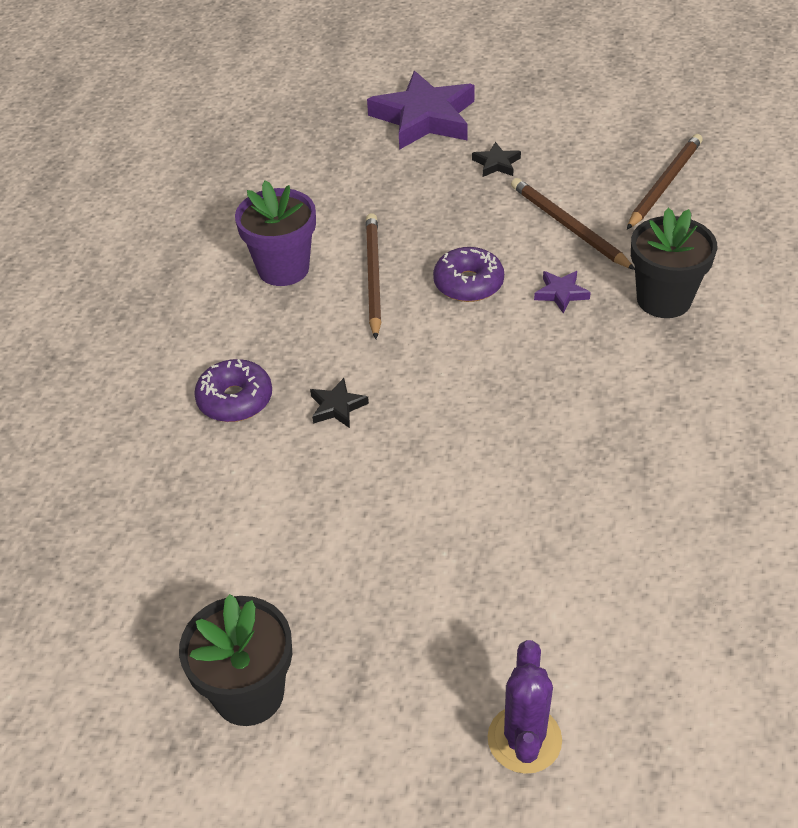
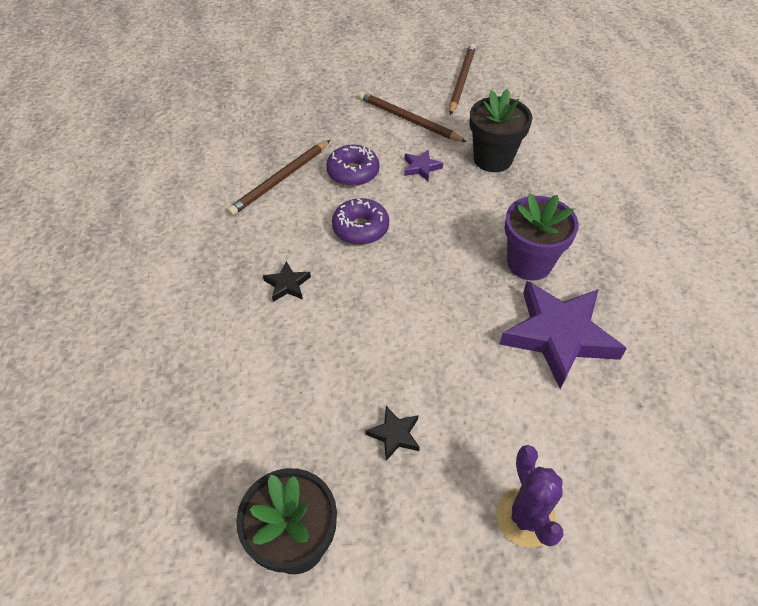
camera: 20 degrees left, 5 degrees up
purple donut [194,359,272,422] -> purple donut moved to [332,198,389,245]
purple flower pot [235,180,316,286] -> purple flower pot moved to [504,193,579,280]
brown pencil [366,213,381,339] -> brown pencil turned 120 degrees counterclockwise [227,140,330,216]
purple star [367,71,475,150] -> purple star moved to [500,281,627,389]
black star [472,142,521,177] -> black star moved to [365,406,420,461]

